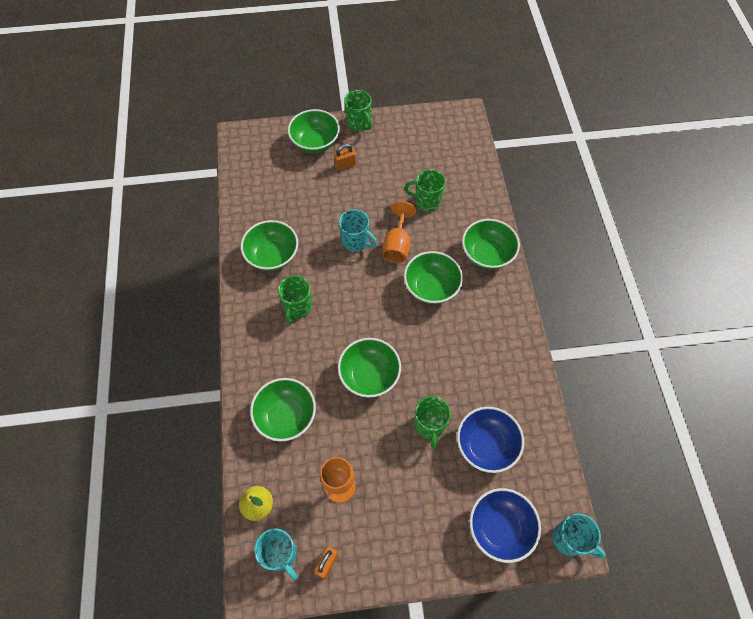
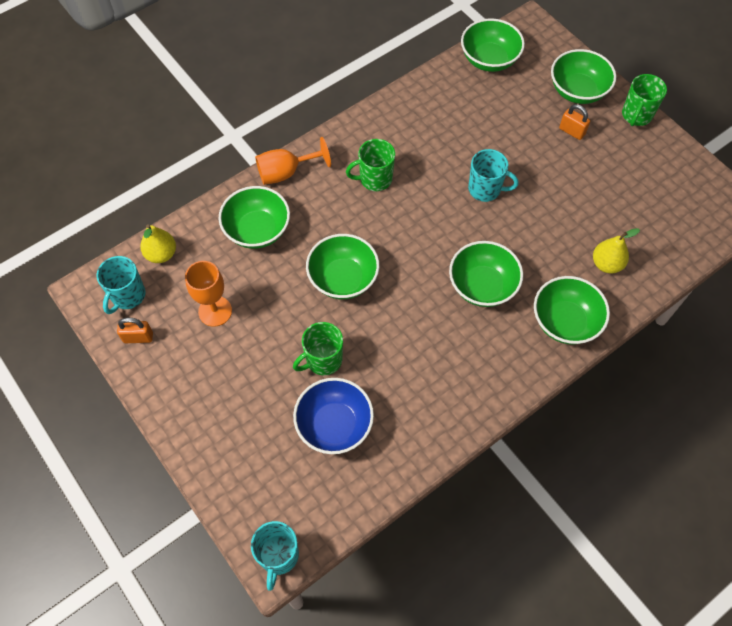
camera: 60 degrees right, 0 degrees up
green bowl [241,220,298,271] -> green bowl moved to [461,19,525,72]
turquoise mug [339,209,377,252] -> turquoise mug turned 75 degrees counterclockwise [468,149,519,202]
orange goblet [382,201,416,263] -> orange goblet moved to [255,137,331,185]
green mug [405,169,446,211] -> none
blue bowl [470,488,541,563] -> none
none -> yellow pear [593,228,640,273]

